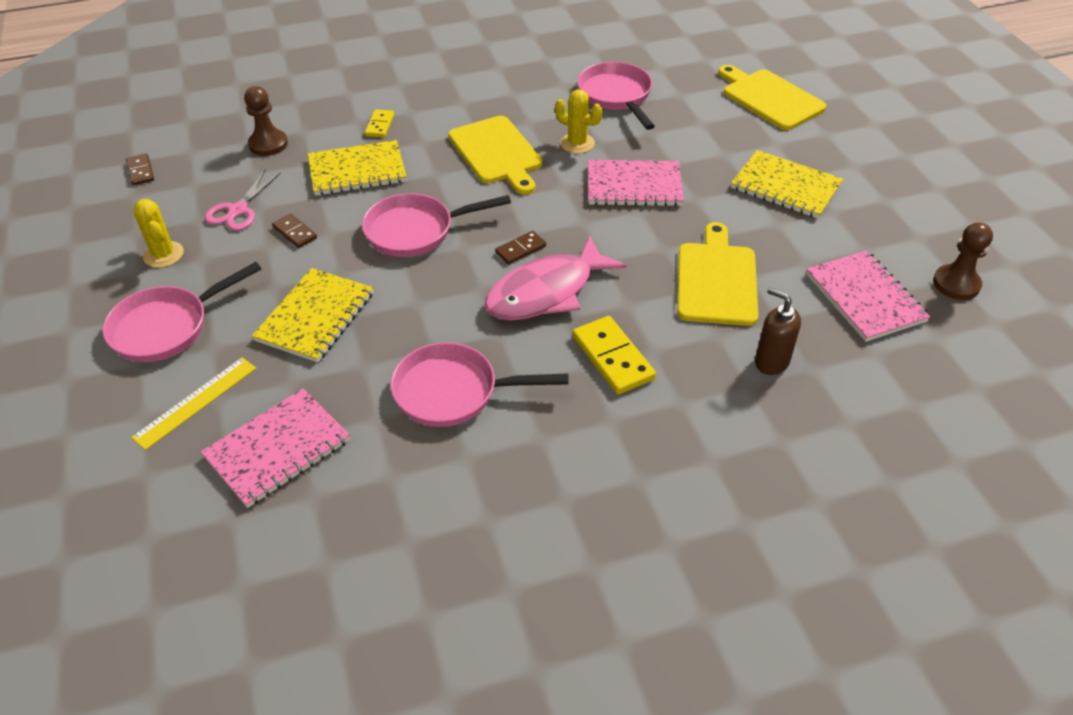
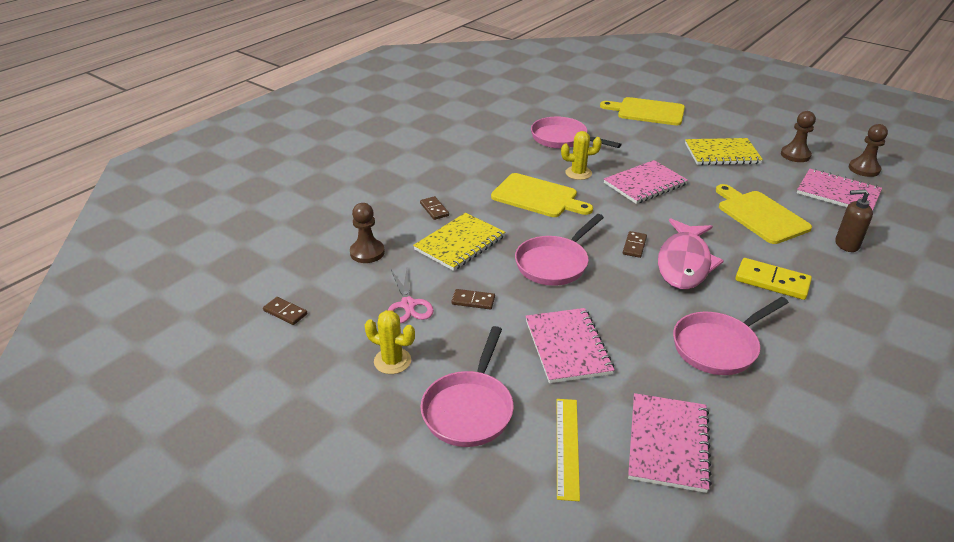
camera: 35 degrees left, 10 degrees down
yellow notebook [252,268,373,363] -> pink notebook [525,308,614,383]
yellow domino [365,109,394,138] -> brown domino [420,196,449,220]
none -> brown pawn [781,111,816,162]

